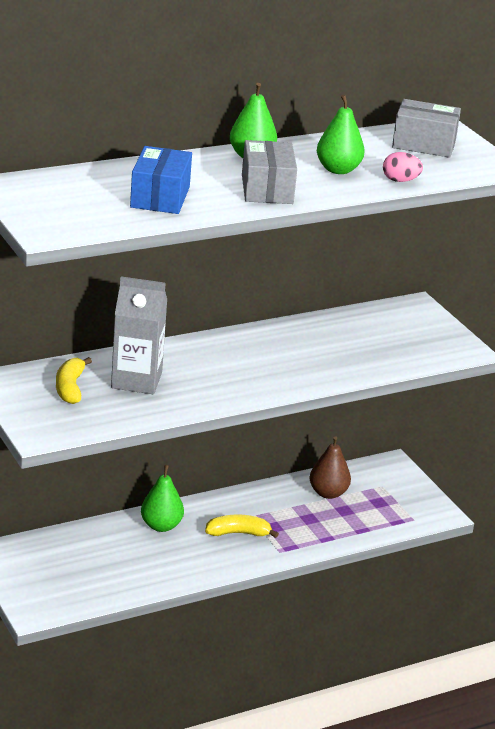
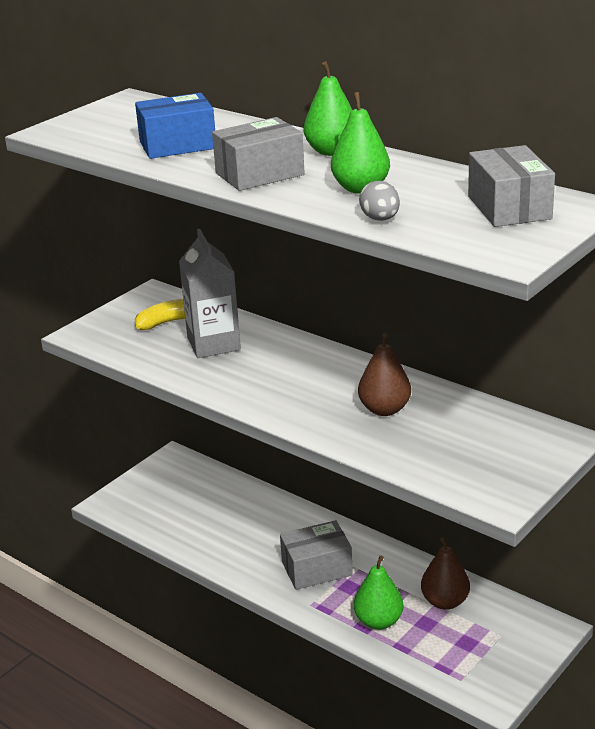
camera: 70 degrees right, 0 degrees up
green pear [141,465,184,532] -> green pear moved to [354,555,404,630]
yellow banana [205,514,279,538] -> grey box [280,520,353,590]
pink egg [383,152,423,182] -> grey egg [359,181,400,221]
none -> brown pear [358,333,411,416]

